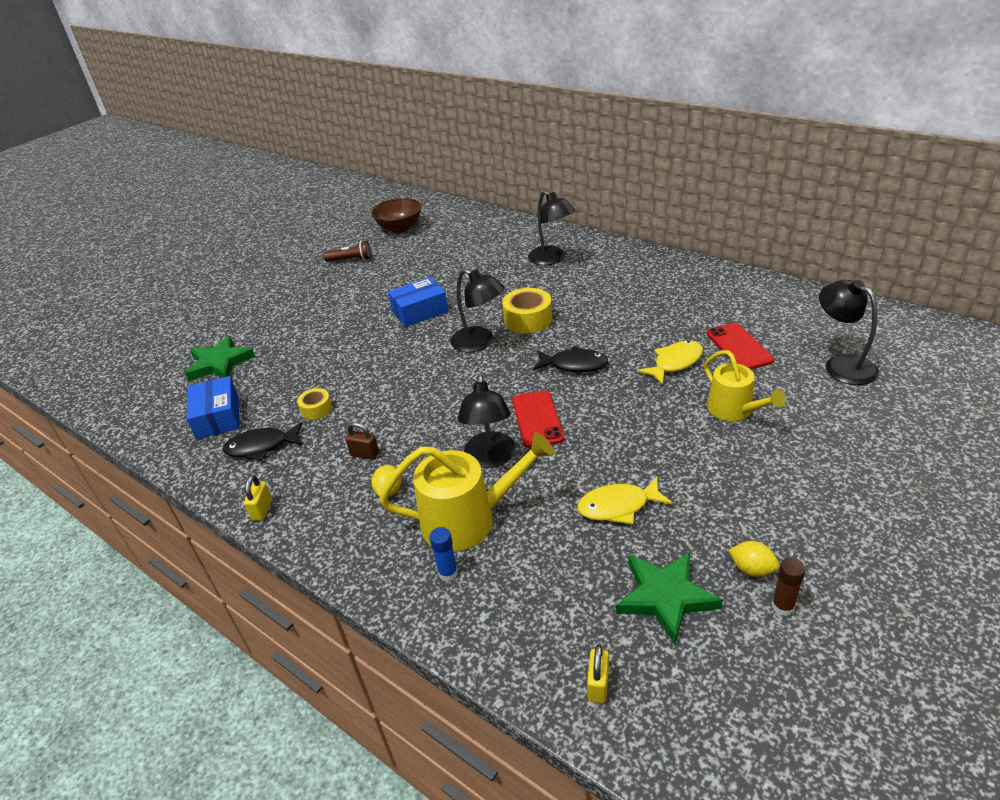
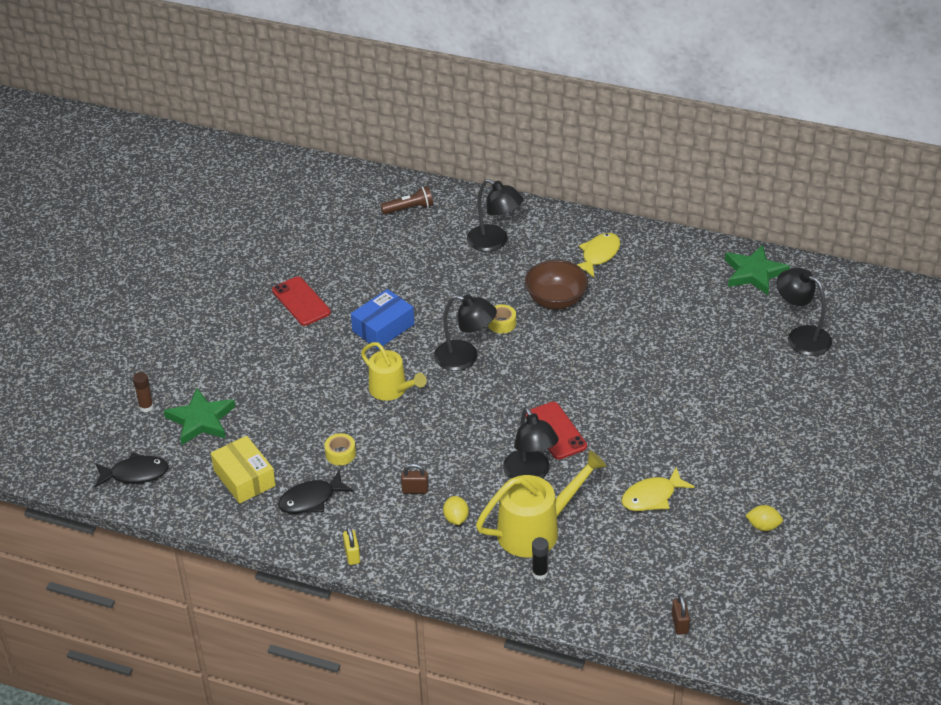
camera: 20 degrees left, 5 degrees up
blue box [186,376,240,439] -> yellow box [211,436,276,504]
brown flashlight [323,241,371,262] -> brown flashlight moved to [380,186,433,214]
brown bowl [371,198,421,233] -> brown bowl moved to [525,260,588,309]
blue glue stick [430,527,458,581] -> black glue stick [532,537,549,580]
yellow tape [502,288,552,333] -> yellow tape [488,304,516,334], size x0.58
black fish [533,346,609,372] -> black fish moved to [94,452,169,487]
yellow padlock [587,645,609,703] -> brown padlock [672,594,690,635]
green star [616,552,723,644] -> green star moved to [725,245,790,295]
yellow fish [637,340,703,385] -> yellow fish moved to [577,233,620,277]
yellow watering can [704,350,786,421] -> yellow watering can moved to [361,342,427,401]
red phone [707,323,774,369] -> red phone moved to [272,276,331,326]
brown glue stick [772,558,806,616] -> brown glue stick moved to [133,372,154,412]

